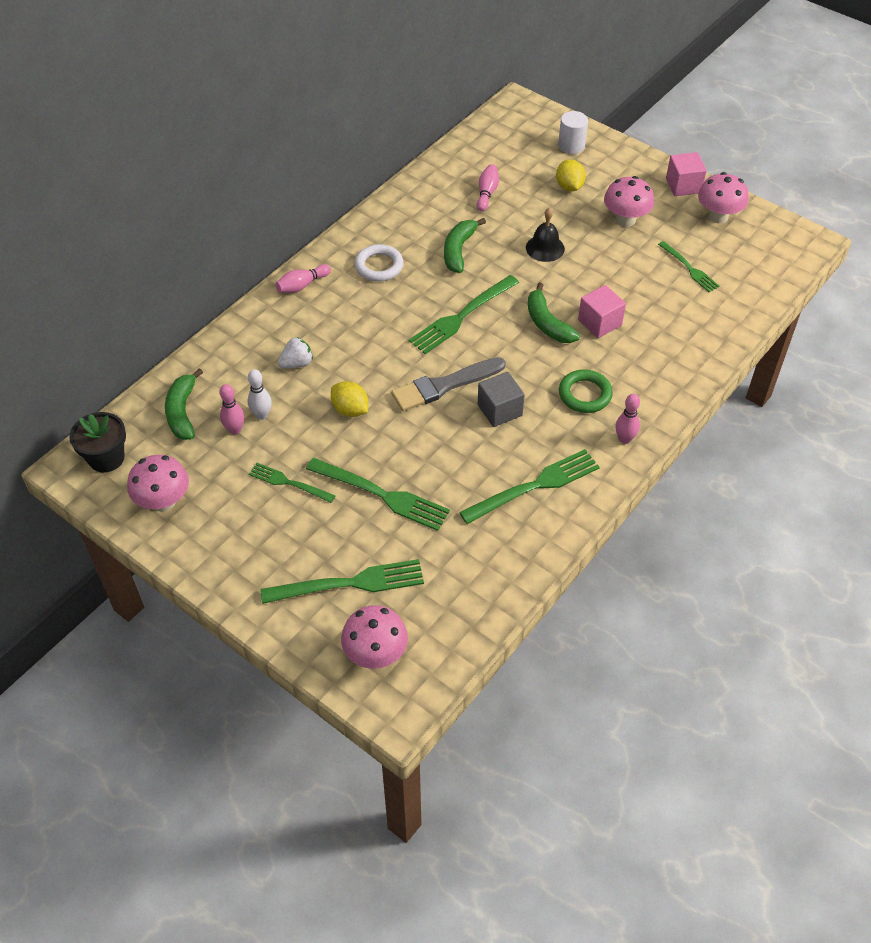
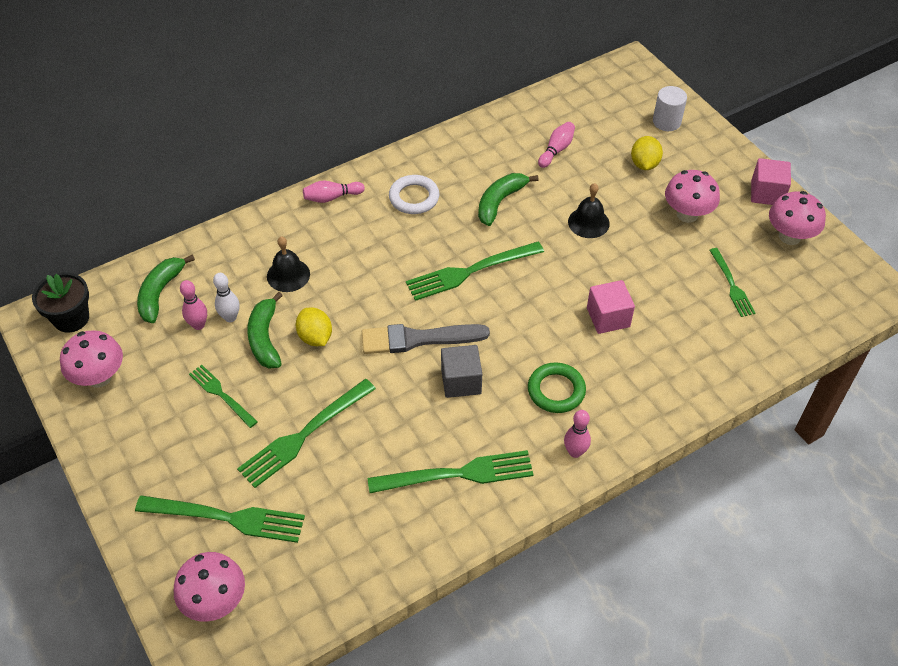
camera: 20 degrees right, 0 degrees up
white strawberry [278,337,313,368] -> black bell [267,236,310,292]
green fork [306,458,450,531] -> green fork turned 90 degrees clockwise [237,379,376,488]
green banana [528,282,580,343] -> green banana moved to [247,292,283,369]

